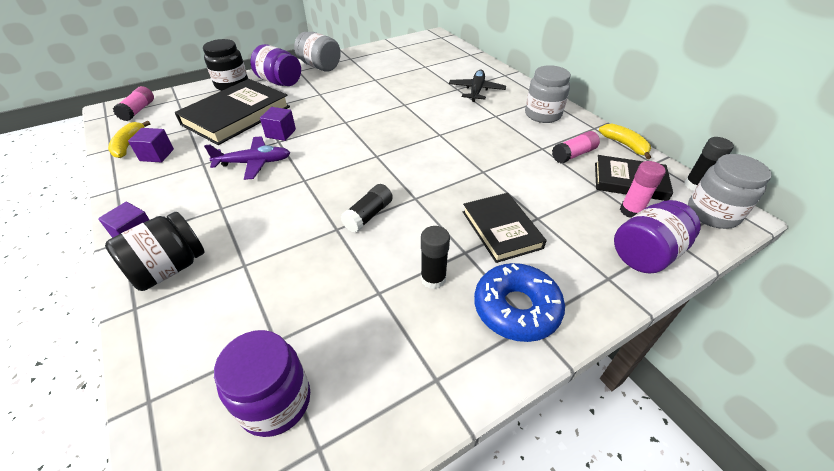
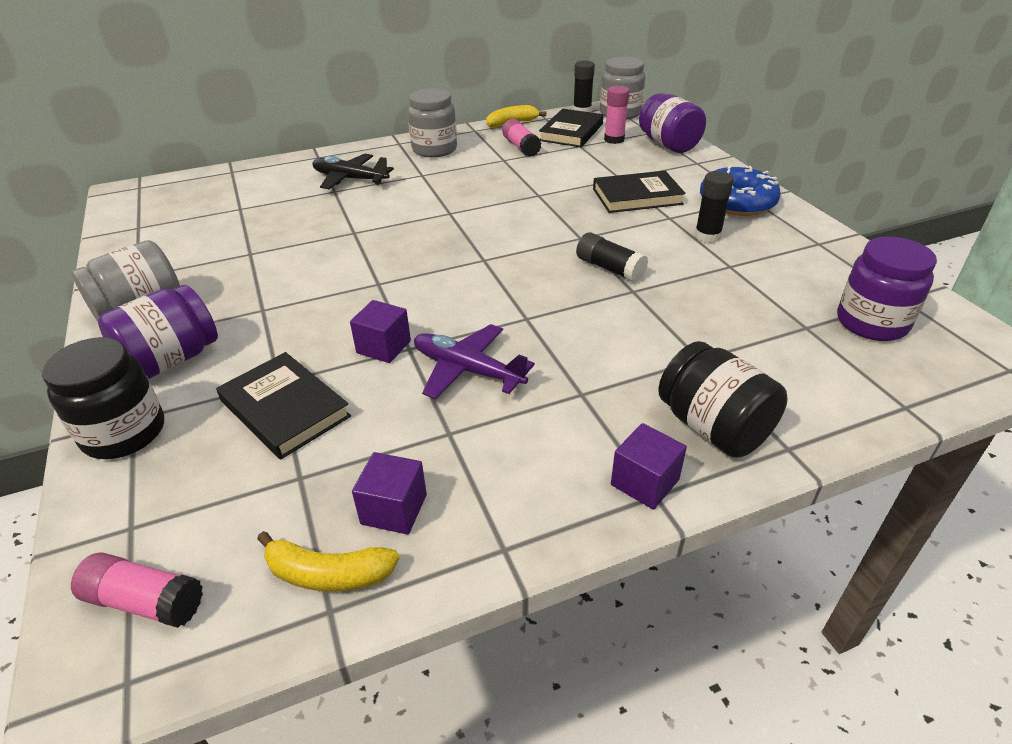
camera: 80 degrees left, 5 degrees down
black book [175,79,290,145] -> black book [216,352,351,459], size x0.62
purple plane [204,136,290,180] -> purple plane turned 60 degrees counterclockwise [414,324,535,399]

